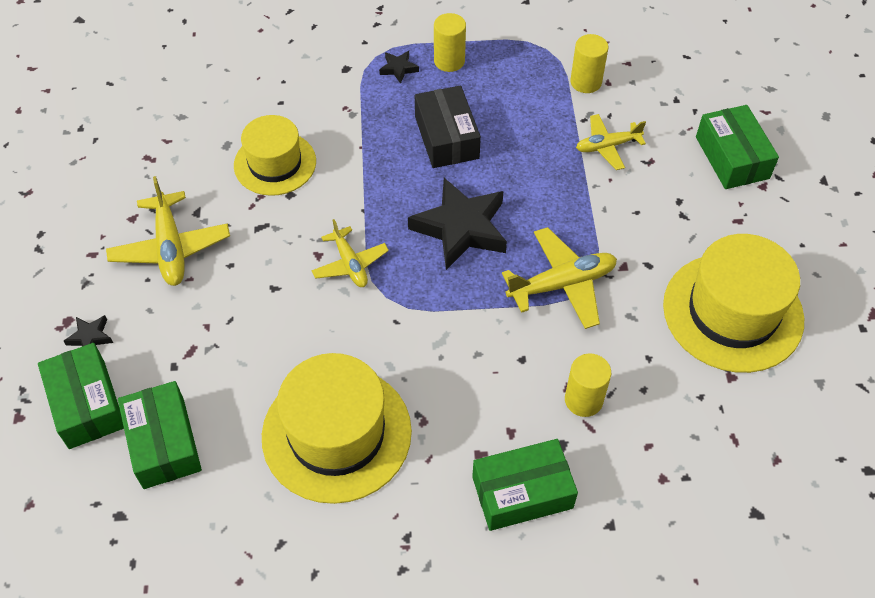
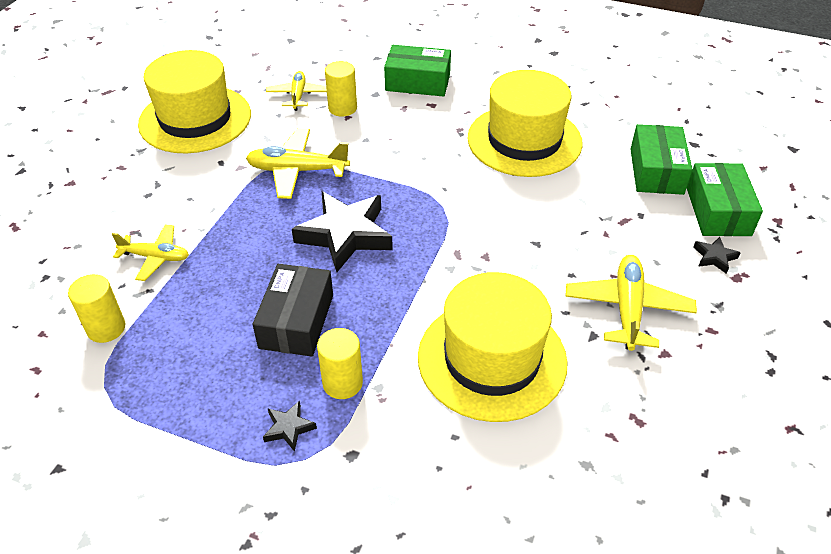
camera: 155 degrees left, 10 degrees down
yellow hat [234,115,316,196] -> yellow hat [418,272,568,422], size x1.54
yellow plane [311,219,389,287] -> yellow plane moved to [266,71,327,111]
yellow cylinder [434,13,466,72] -> yellow cylinder moved to [317,328,363,399]
green box [696,105,779,189] -> none

